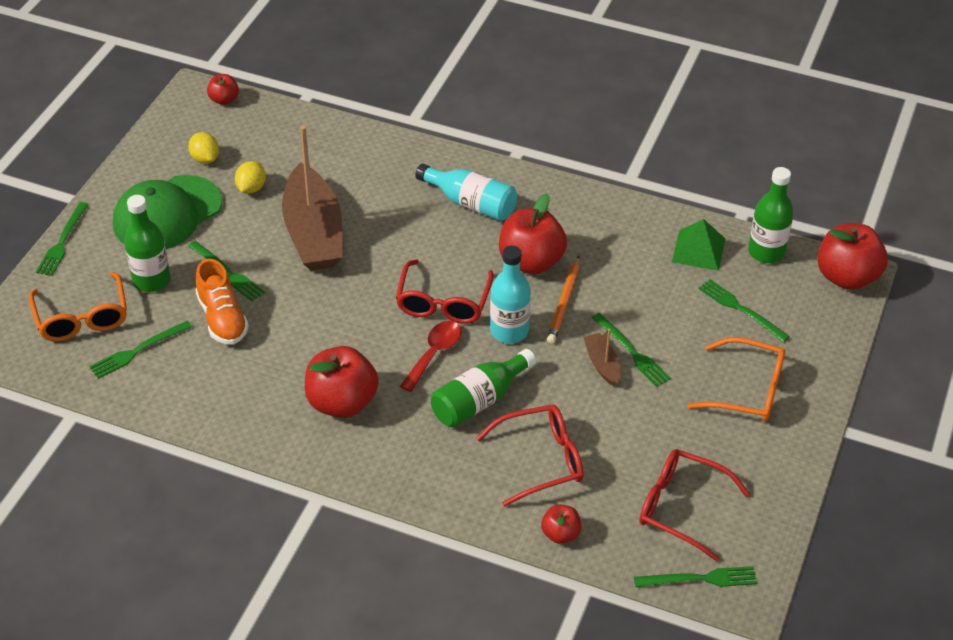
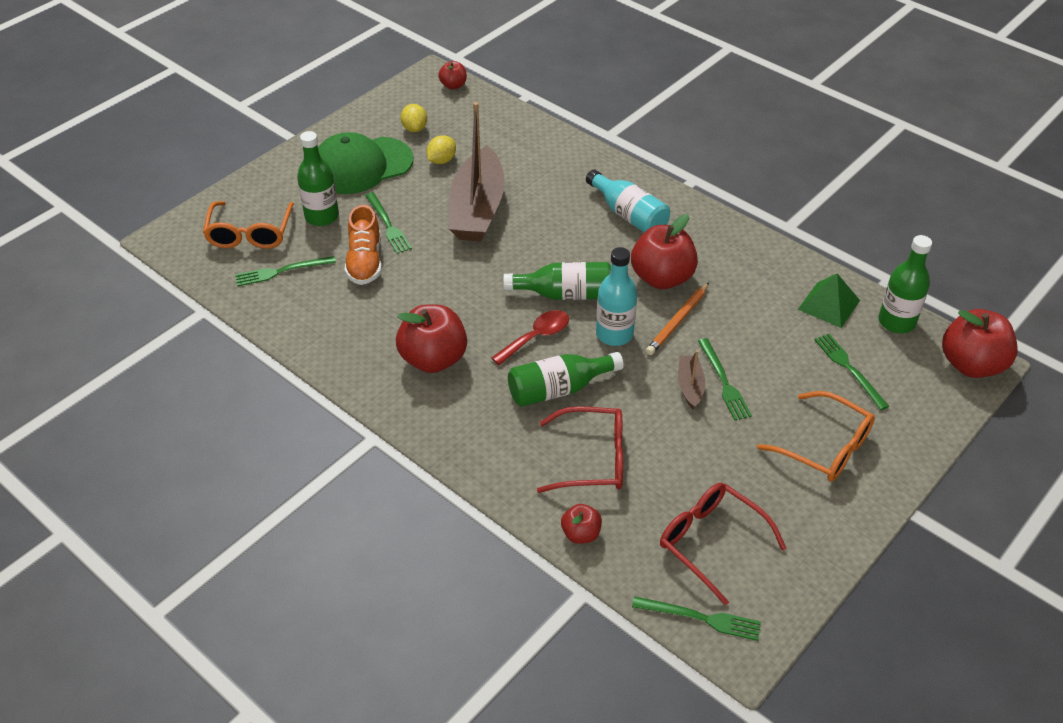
camera: 20 degrees right, 0 degrees up
green fork [36,202,89,276] -> none
red glasses [396,259,494,324] -> green bottle [503,262,611,300]

